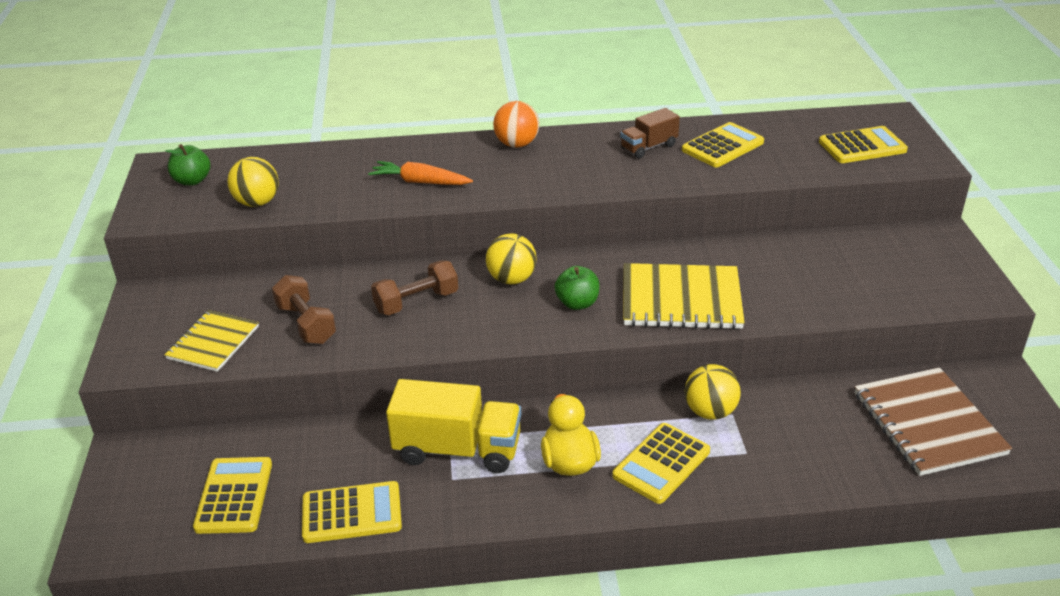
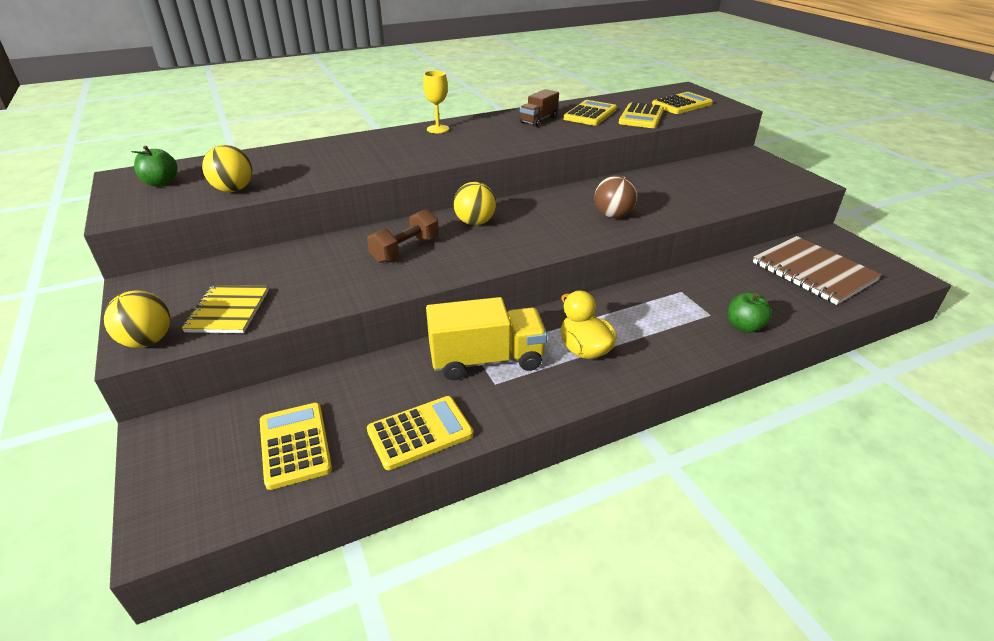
camera: 20 degrees left, 0 degrees up
brown dumbbell [272,275,336,344] -> none
orange carrot [368,161,473,185] -> none
orange ball [493,101,539,148] -> yellow goblet [423,71,449,133]
green apple [555,266,600,310] -> green apple moved to [728,293,772,333]
yellow calculator [612,423,710,504] -> yellow calculator moved to [619,102,664,128]
yellow notebook [623,263,745,330] -> brown ball [595,175,637,218]
yellow ball [685,364,741,420] -> yellow ball moved to [104,290,170,348]

